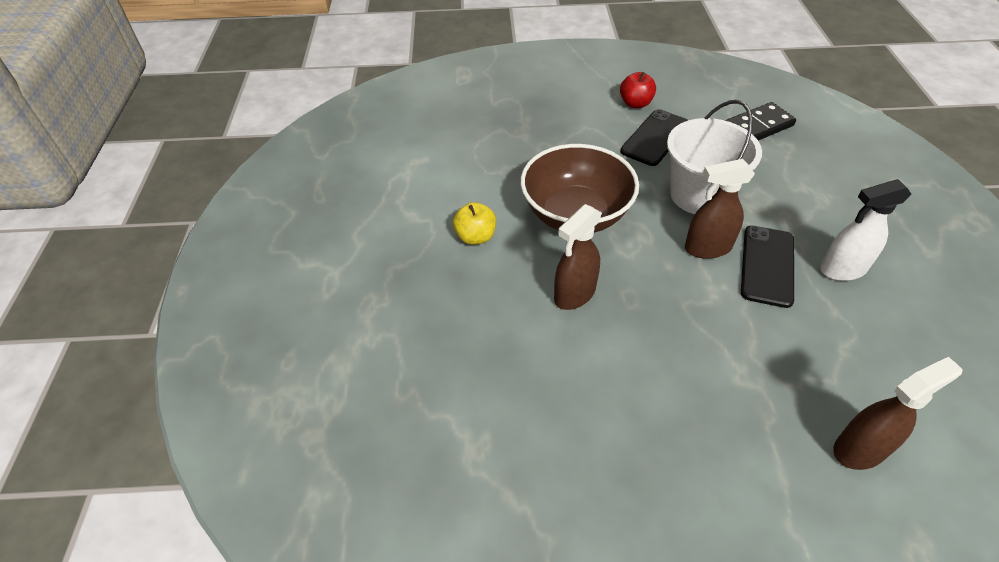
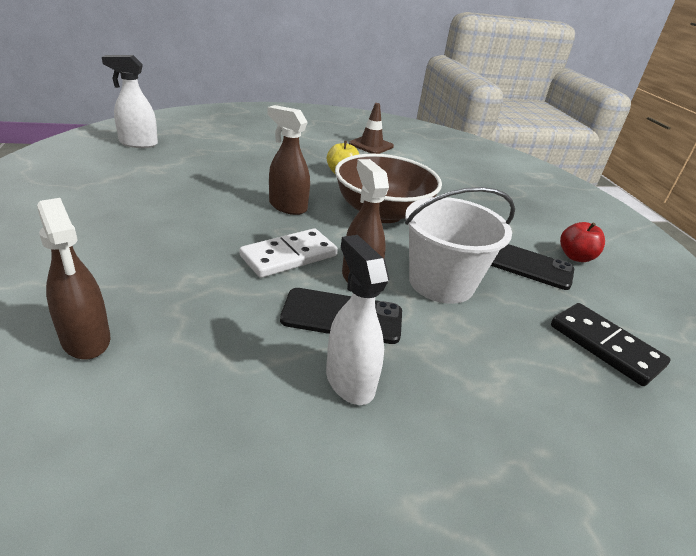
camera: 75 degrees right, 15 degrees down
none -> white spray bottle [102,55,158,148]
none -> white domino [240,228,338,278]
none -> brown traffic cone [349,103,394,154]

